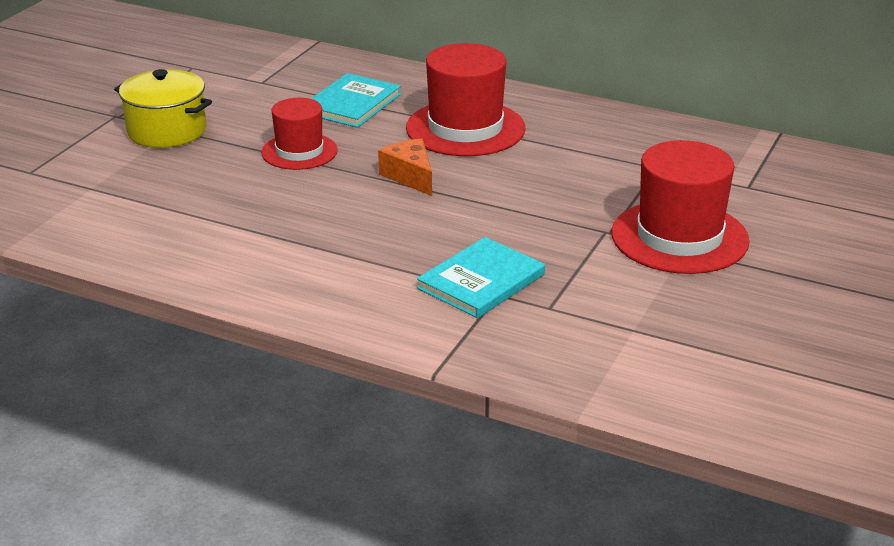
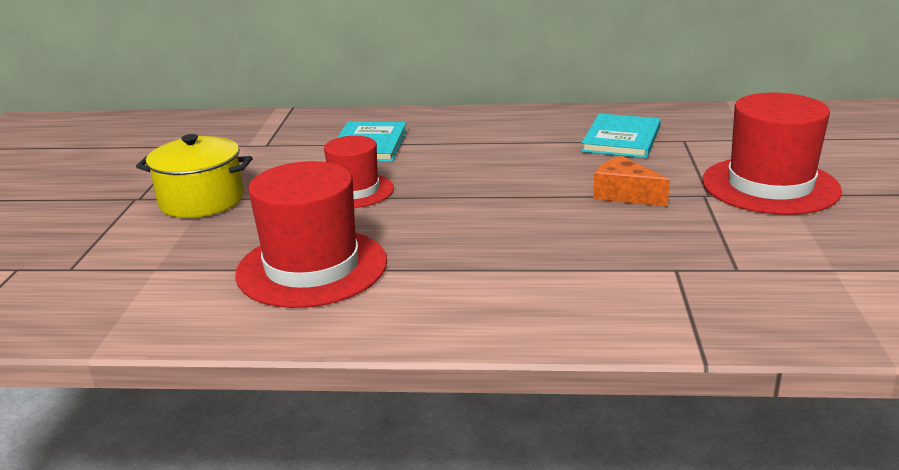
camera: 20 degrees left, 5 degrees down
orange cheese [378,139,432,196] -> orange cheese moved to [593,156,670,207]
red hat [406,43,526,156] -> red hat moved to [235,161,387,308]
turquoise book [417,237,545,318] -> turquoise book moved to [581,113,661,158]

